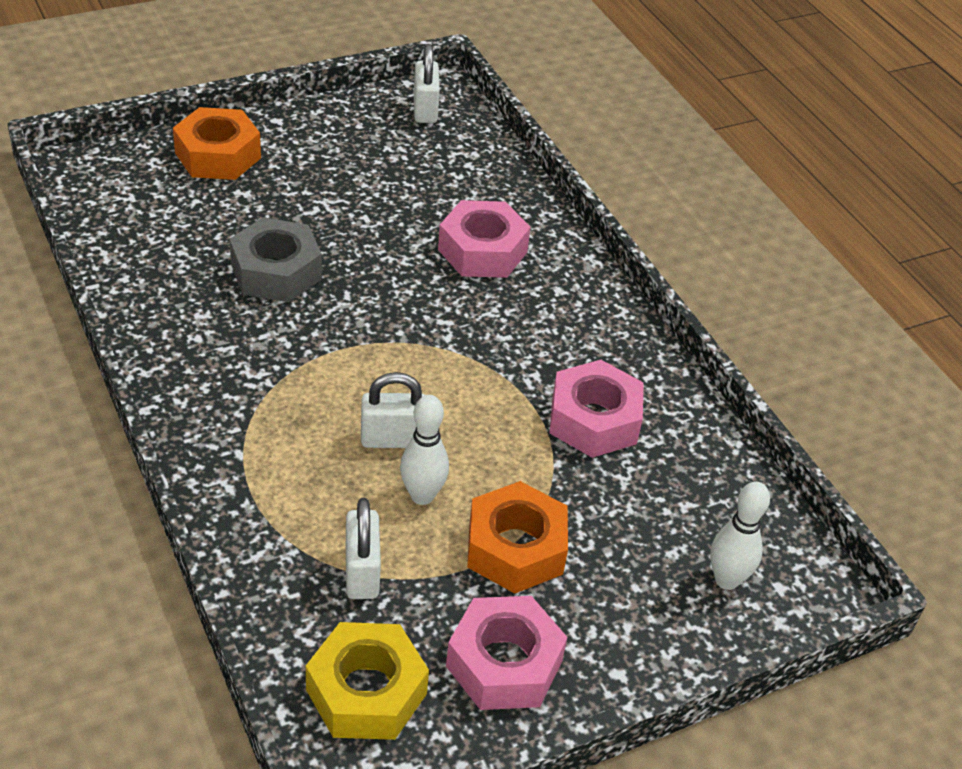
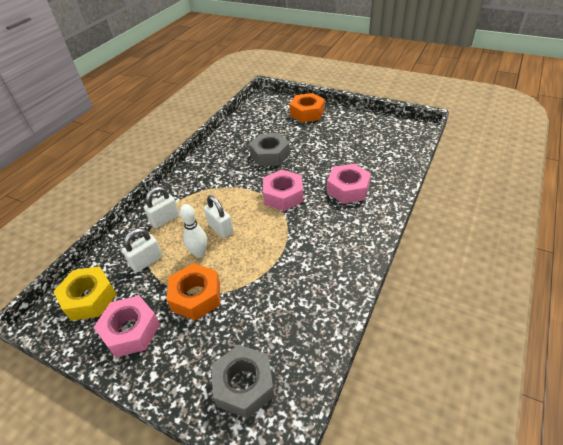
camera: 60 degrees right, 0 degrees up
white padlock [414,44,440,123] -> white padlock moved to [144,187,179,228]
pink nut [549,360,644,458] -> pink nut moved to [263,169,303,211]
white bowling pin [710,481,770,590] -> grey nut [212,344,274,419]

